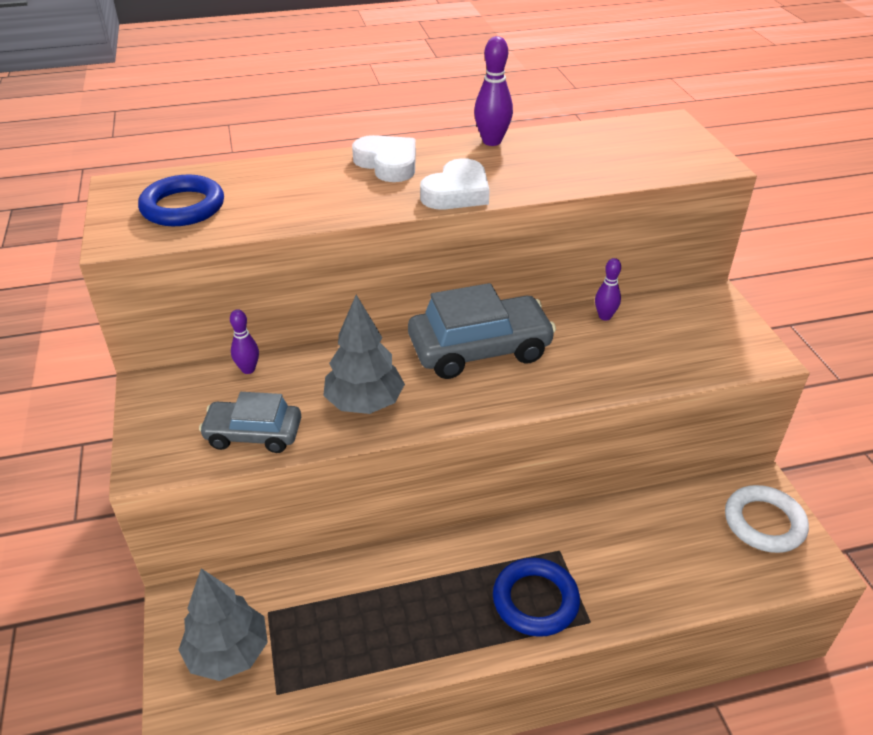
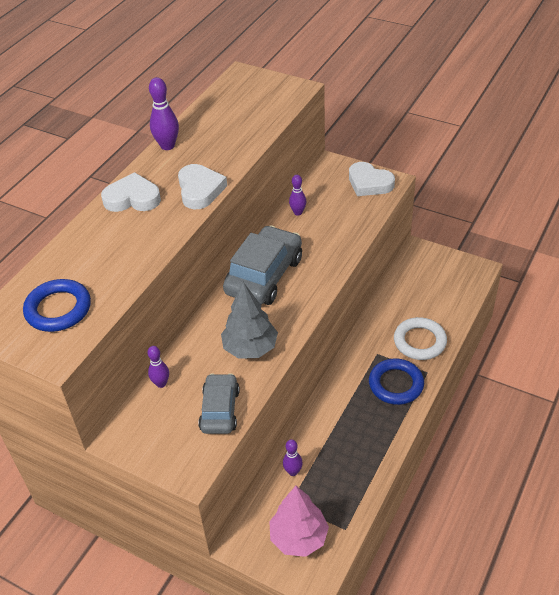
camera: 45 degrees left, 5 degrees up
grey tree [178,568,268,681] -> pink tree [269,486,329,557]
grey car [199,392,301,453] -> grey car turned 135 degrees clockwise [198,373,240,434]
white ring [725,485,809,553] -> white ring moved to [394,317,447,360]
none -> purple bowling pin [283,439,303,476]
none -> white heart [349,162,395,196]

